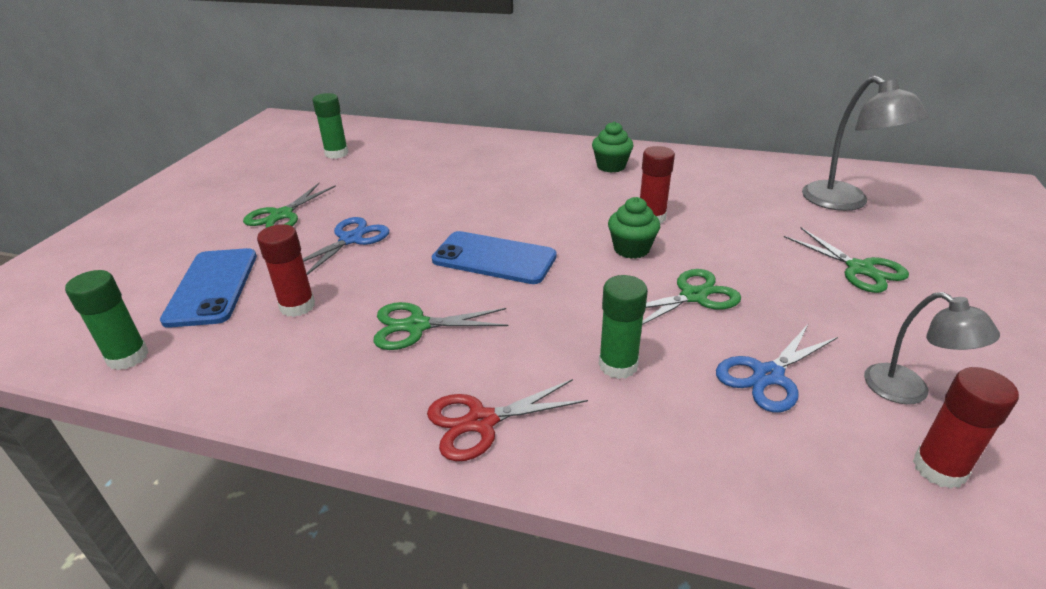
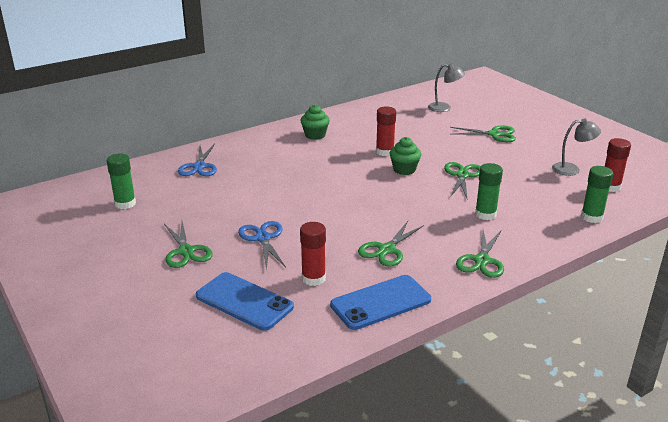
camera: 50 degrees left, 5 degrees down
green glue stick [65,270,149,370] -> green glue stick moved to [581,166,613,223]
red scissors [427,379,588,461] -> green scissors [456,230,504,278]
blue phone [432,231,557,284] -> blue phone moved to [330,275,431,330]
blue scissors [716,323,838,413] -> blue scissors moved to [178,144,217,176]
grey lamp [802,76,929,211] -> grey lamp [428,64,465,112], size x0.63

